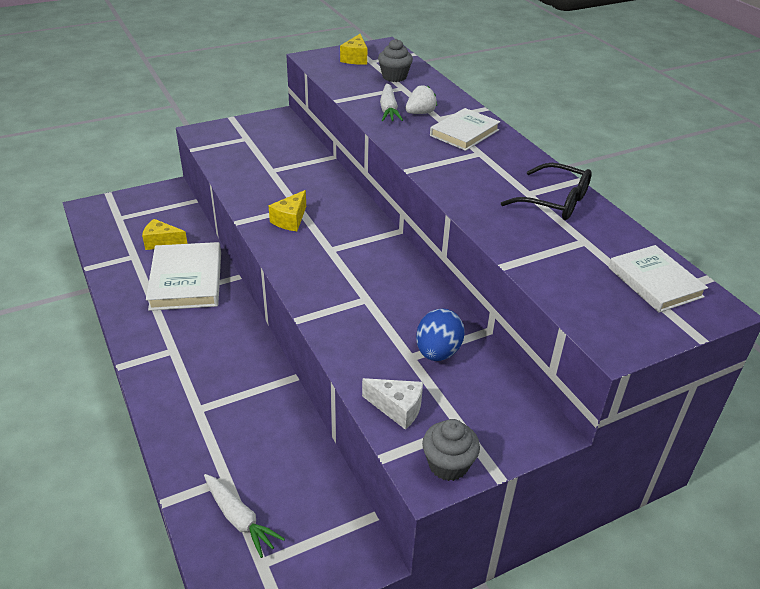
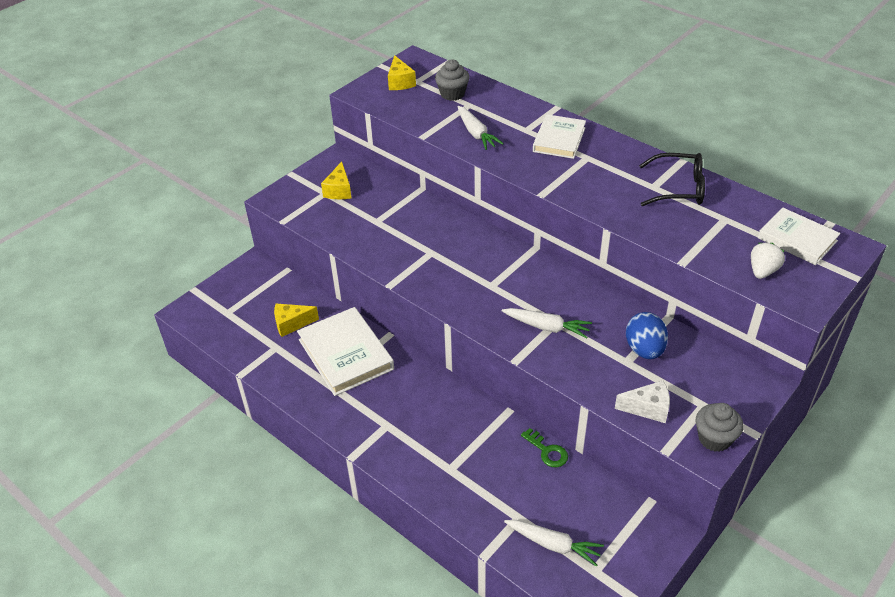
camera: 20 degrees left, 5 degrees up
yellow cheese [269,190,306,231] -> yellow cheese moved to [321,161,351,199]
white strawberry [405,85,437,114] -> white strawberry moved to [751,243,785,279]
none -> white carrot [501,308,592,339]
none -> green key [521,428,568,467]

